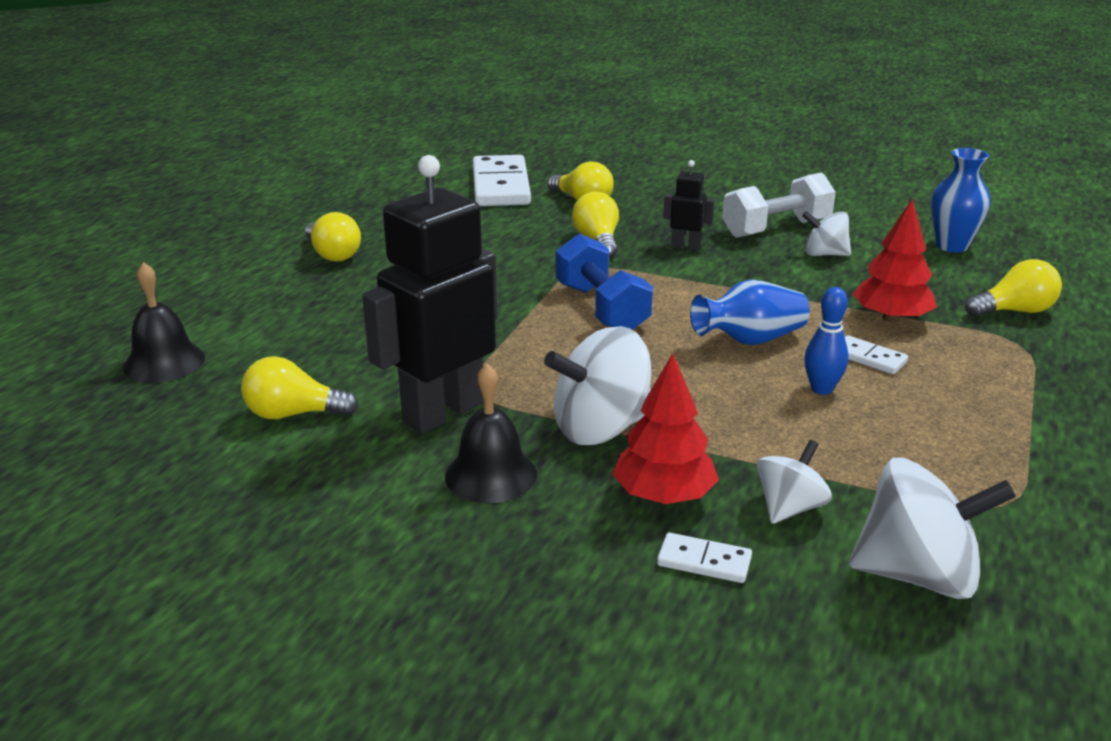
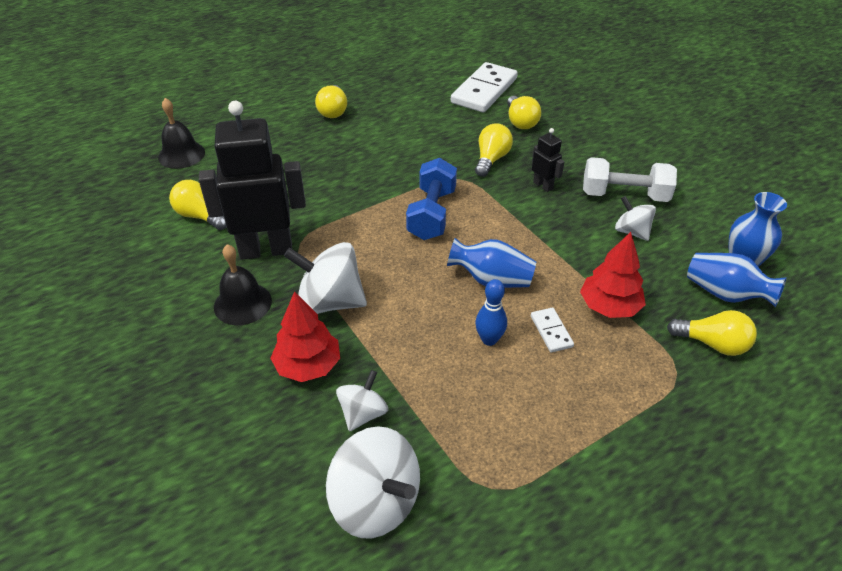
camera: 35 degrees right, 15 degrees up
white domino [657,533,752,583] -> none
white spinning top [756,440,832,524] -> white spinning top turned 45 degrees counterclockwise [336,370,388,431]
none -> blue vase [687,253,787,307]

